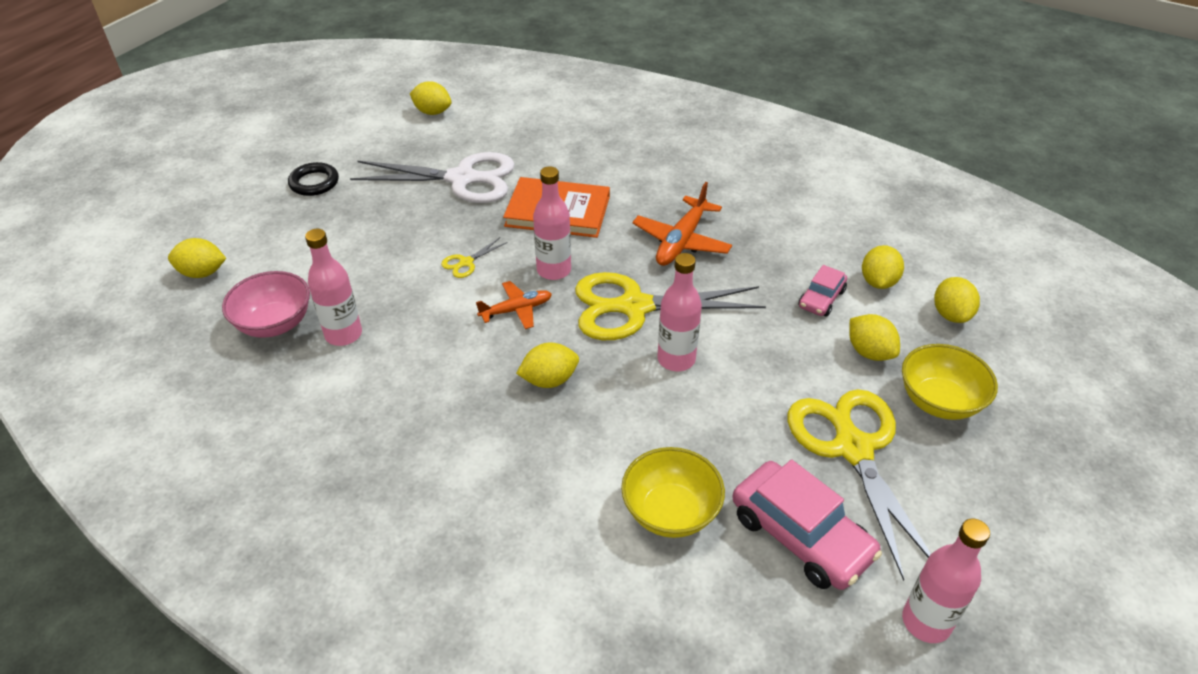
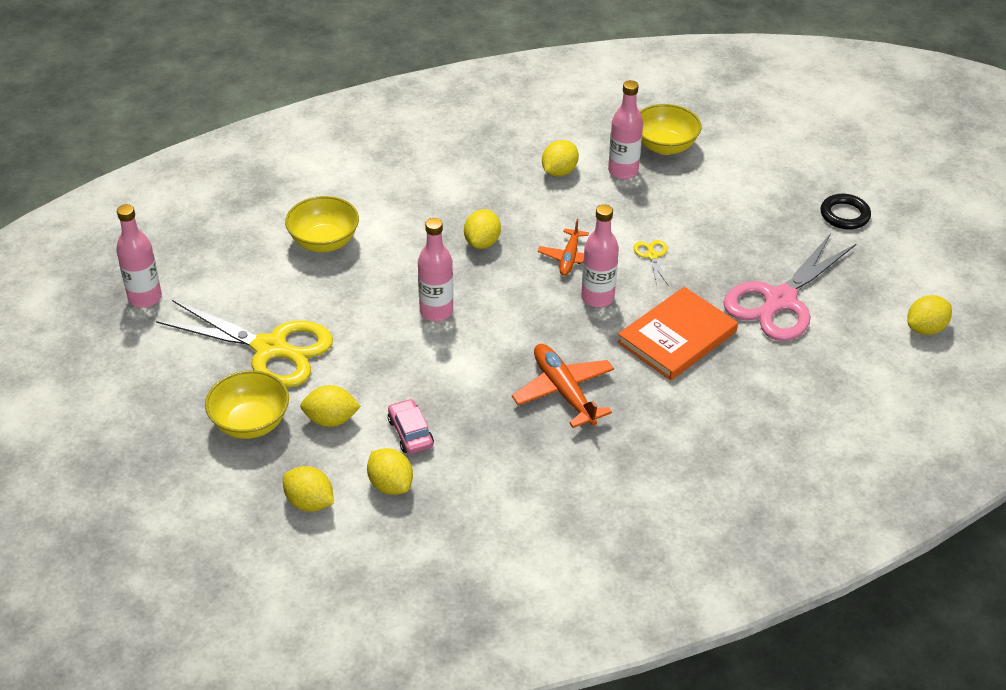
camera: 125 degrees right, 0 degrees up
yellow lemon [168,238,226,278] -> yellow lemon moved to [542,140,579,177]
pink bowl [222,271,310,338] -> yellow bowl [640,104,701,155]
white scissors [350,152,515,203] -> pink scissors [723,233,857,341]
yellow scissors [575,272,766,340] -> none
pink car [732,460,882,590] -> none

